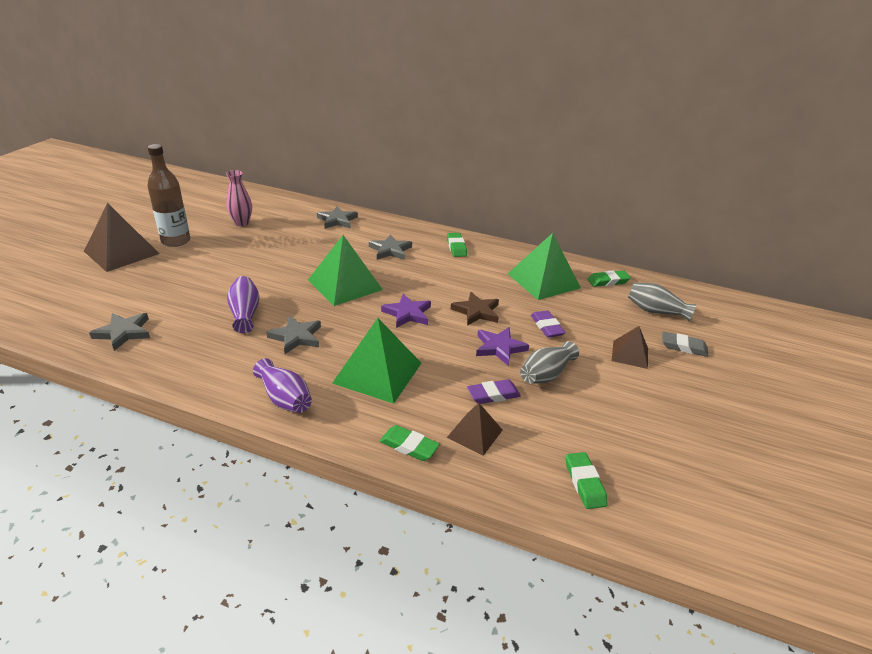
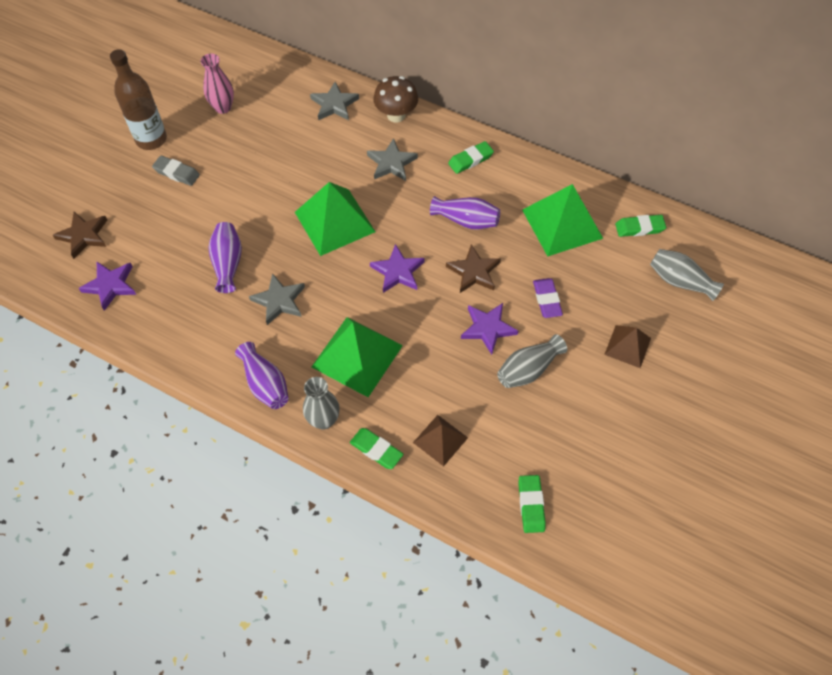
camera: 10 degrees right, 25 degrees up
brown pyramid [84,203,159,272] -> none
grey star [89,313,150,351] -> purple star [78,262,136,311]
green eraser [447,233,467,257] -> green eraser turned 60 degrees clockwise [448,141,494,174]
purple eraser [467,379,521,404] -> none
grey eraser [662,331,708,357] -> grey eraser moved to [152,155,200,186]
none -> brown star [53,212,107,259]
none -> grey vase [303,377,340,429]
none -> brown mushroom [373,76,418,122]
none -> purple vase [430,196,500,230]

